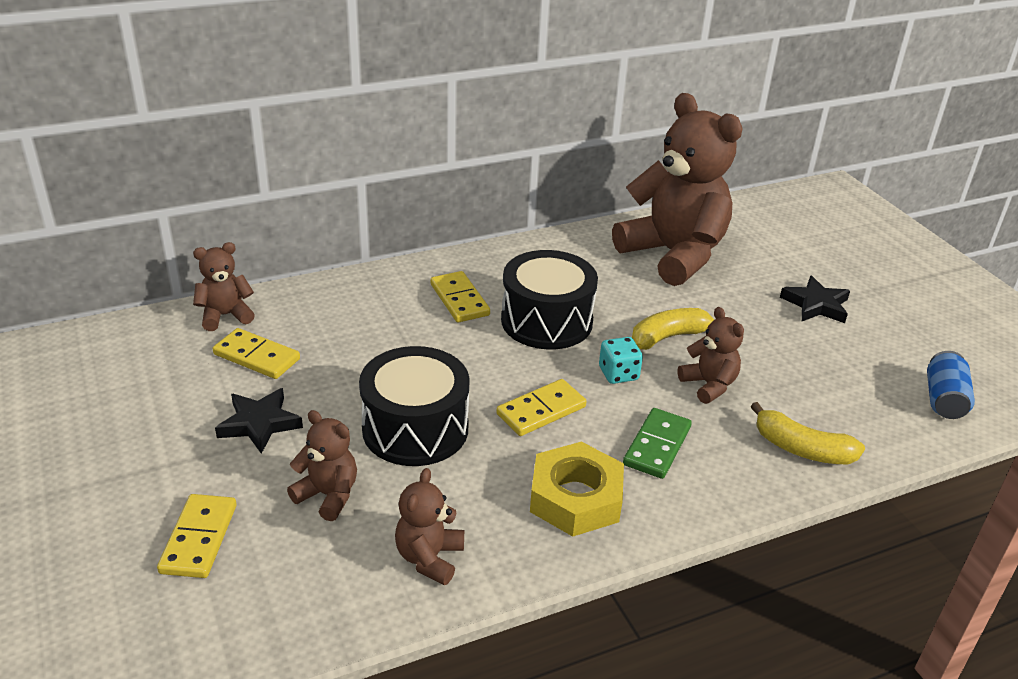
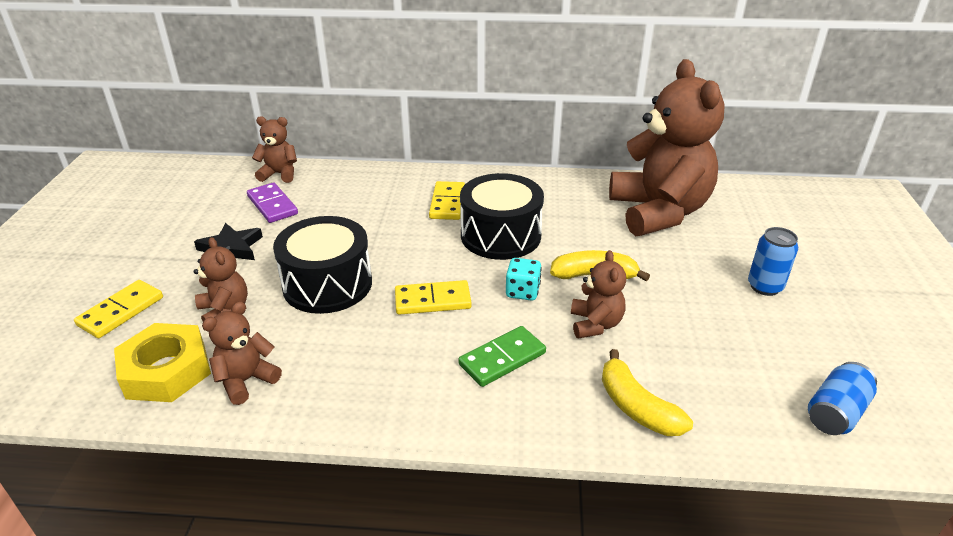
camera: 30 degrees right, 0 degrees up
yellow domino [213,328,300,379] -> purple domino [247,183,298,223]
yellow nut [530,442,624,537] -> yellow nut moved to [114,323,211,402]
black star [780,276,850,323] -> blue can [748,227,798,296]

